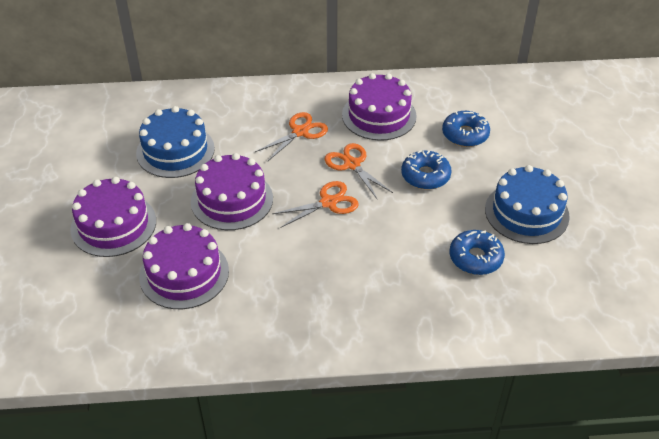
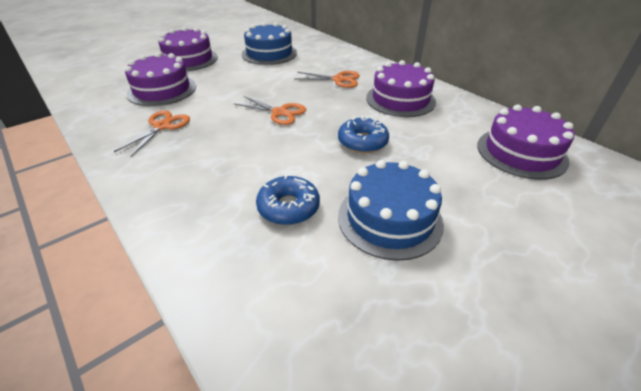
camera: 55 degrees right, 5 degrees down
purple cake [191,153,273,230] -> purple cake moved to [477,104,574,180]
orange scissors [324,143,393,199] -> orange scissors moved to [114,110,190,157]
blue donut [442,111,490,147] -> none

